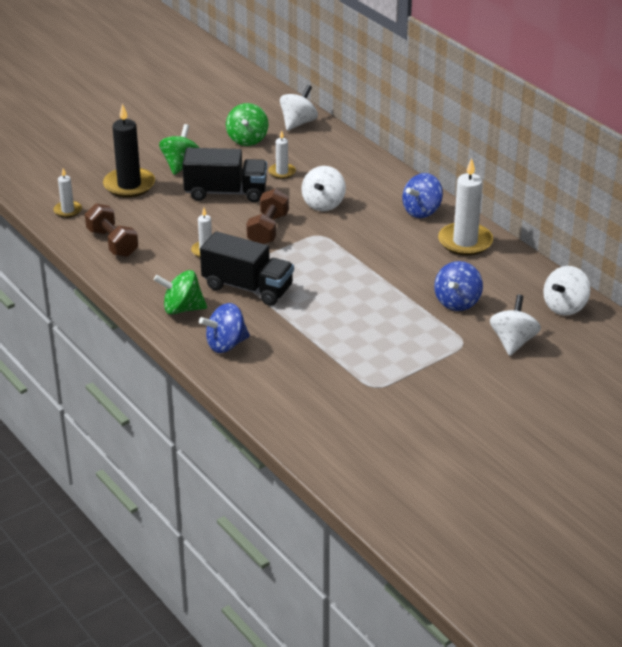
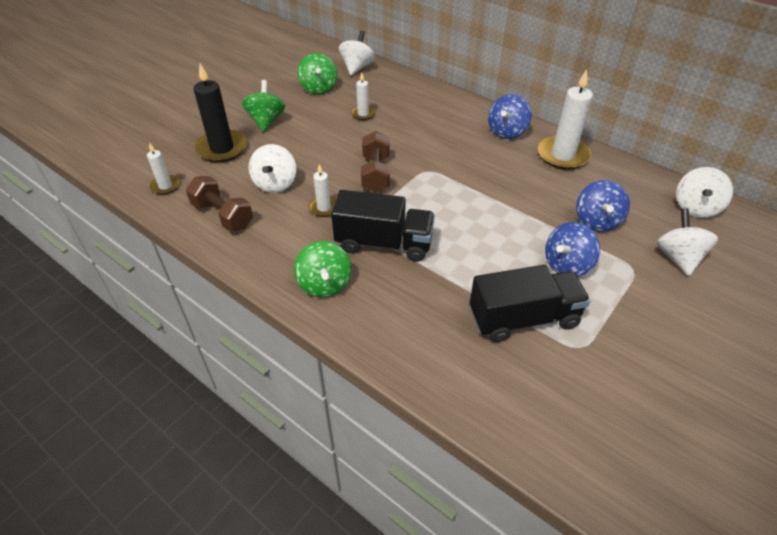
camera: 15 degrees left, 10 degrees up
green spinning top [154,270,207,315] -> green spinning top turned 90 degrees counterclockwise [294,241,352,297]
black truck [182,148,267,202] -> black truck moved to [470,265,590,342]
blue spinning top [199,303,250,353] -> blue spinning top moved to [545,222,600,277]
white spinning top [301,166,346,211] -> white spinning top moved to [249,144,296,193]

